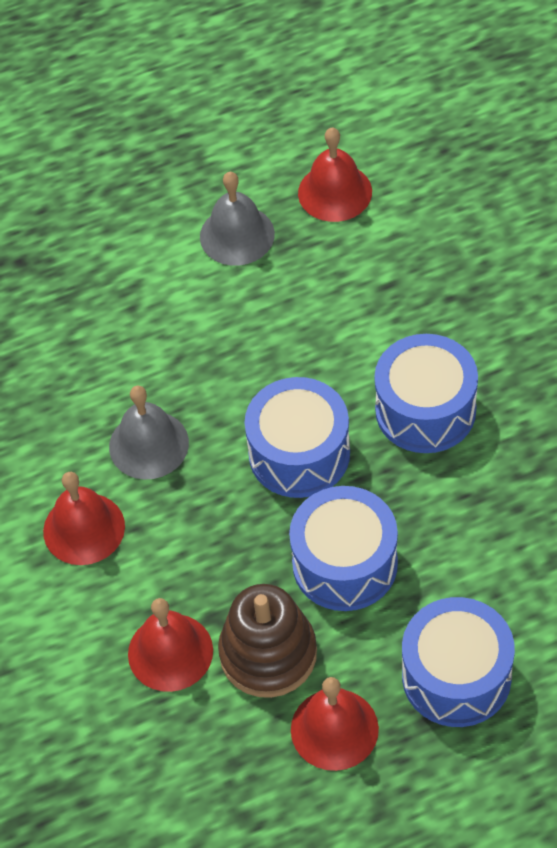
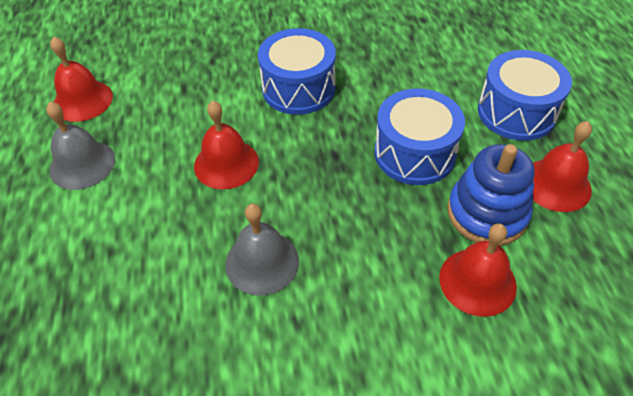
camera: 80 degrees left, 5 degrees down
red bell [43,472,125,565] -> red bell moved to [194,101,259,189]
brown stacking toy [218,584,317,698] -> blue stacking toy [447,144,535,246]
blue drum [245,377,350,498] -> none

